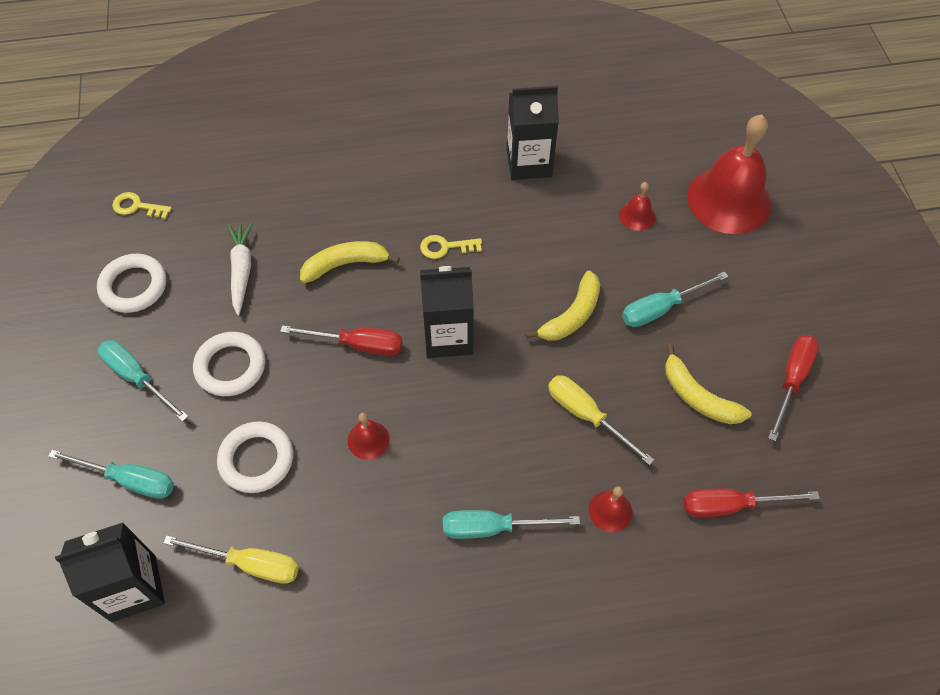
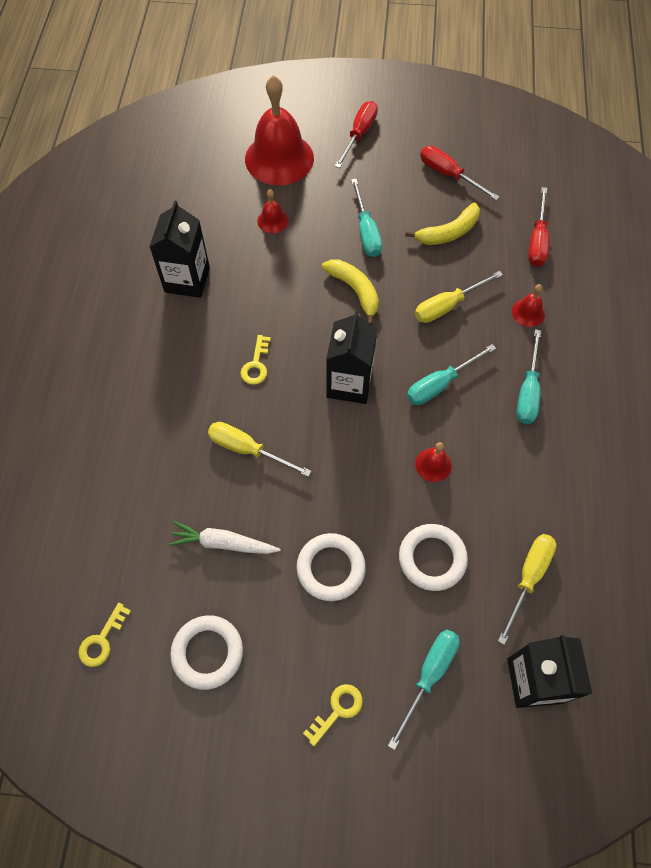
camera: 75 degrees left, 5 degrees up
turquoise screwdriver [98,340,189,422] -> turquoise screwdriver moved to [407,344,496,405]
red screwdriver [280,325,402,356] -> red screwdriver moved to [335,101,378,168]
yellow banana [300,241,400,283] -> yellow screwdriver [208,422,311,477]
none -> yellow key [303,684,363,746]

